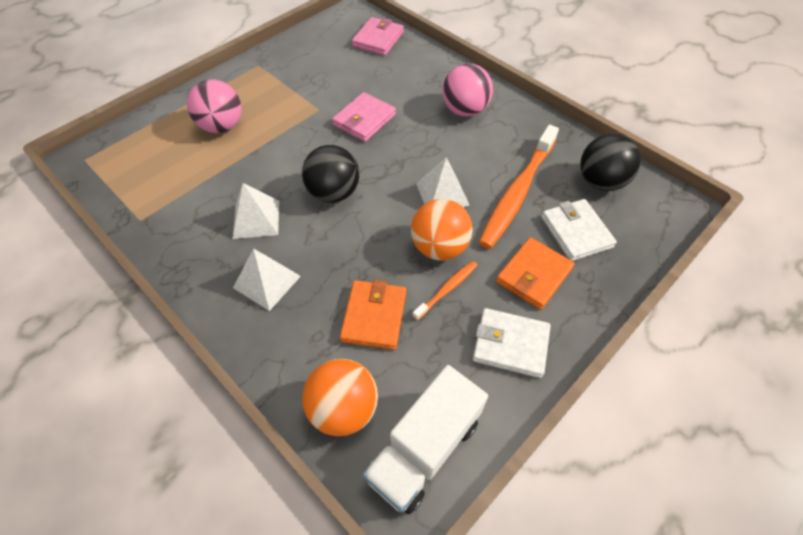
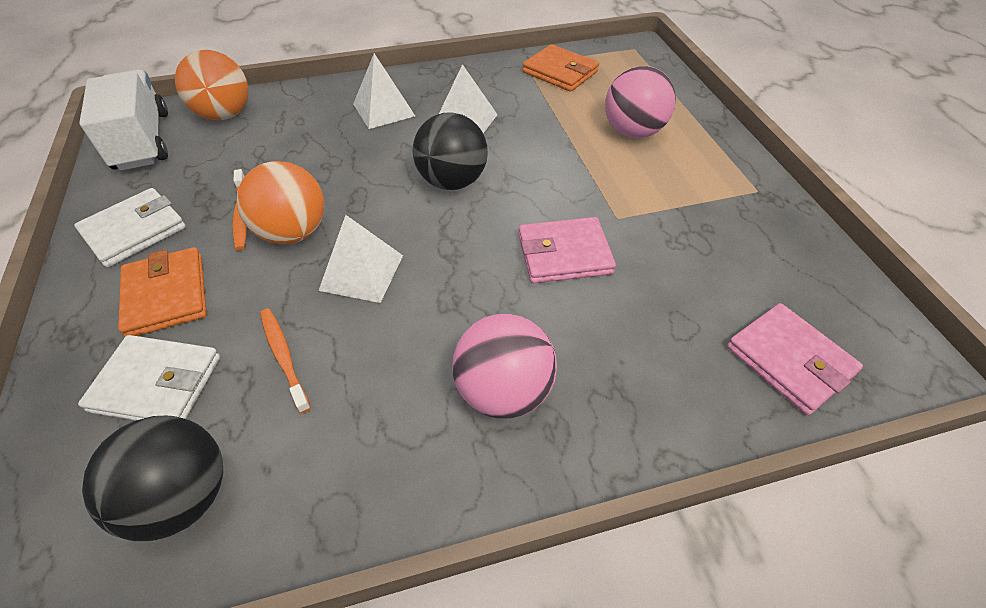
camera: 120 degrees right, 5 degrees down
pink wallet [332,92,396,142] -> pink wallet turned 75 degrees counterclockwise [518,217,616,283]
orange wallet [340,280,406,350] -> orange wallet moved to [522,44,599,92]
orange toothbrush [479,125,559,249] -> orange toothbrush [260,308,311,414], size x0.48

